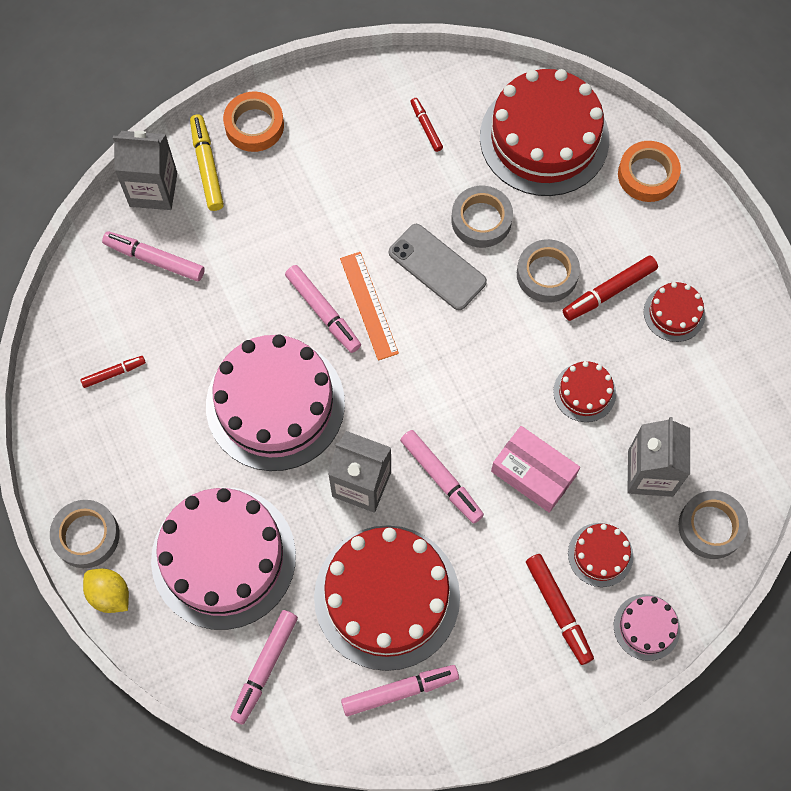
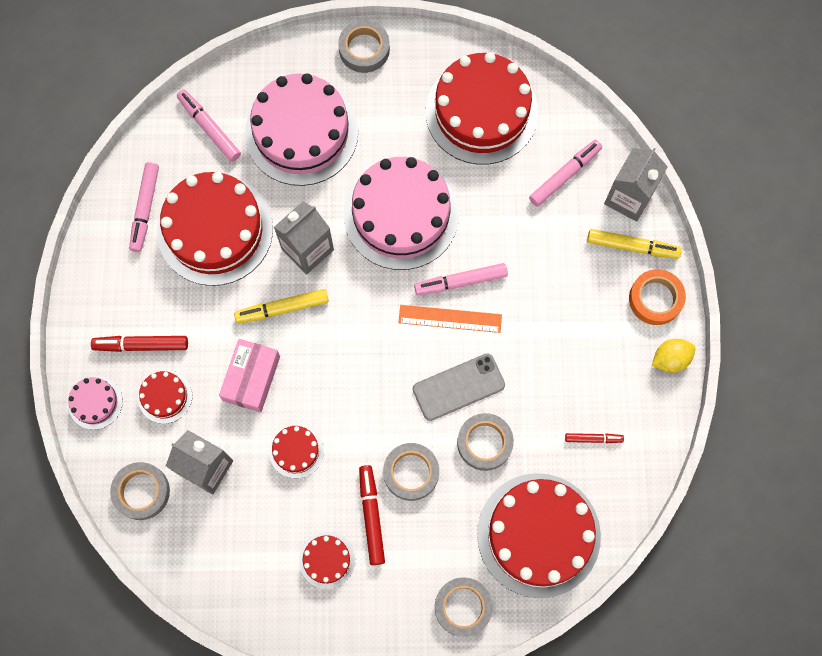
camera: 115 degrees right, 5 degrees up
red marker [81,356,146,388] -> red cake [426,52,538,165]
yellow lemon [83,569,129,613] -> yellow lemon moved to [652,339,696,373]
pink marker [400,430,484,523] -> yellow marker [234,289,329,323]
pink box [491,426,580,513] -> pink box turned 45 degrees counterclockwise [219,339,280,412]
orange tape [618,141,681,202] -> grey tape [435,577,493,637]

